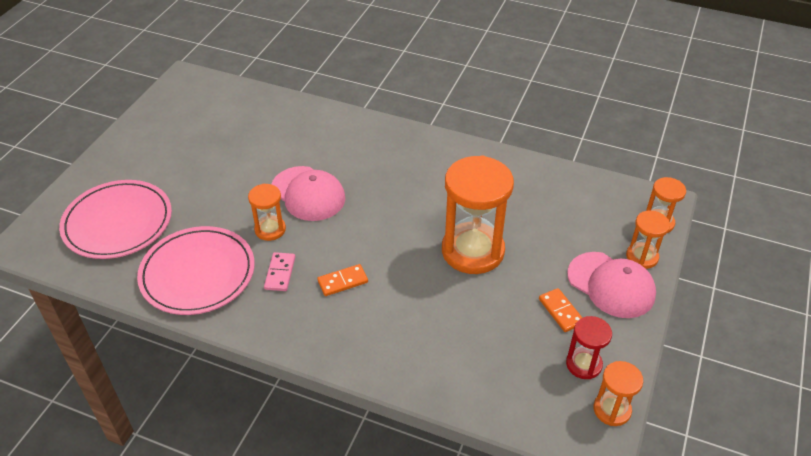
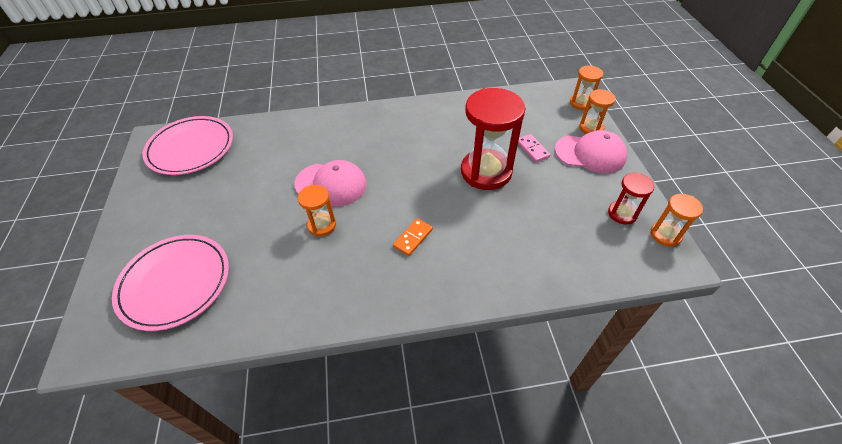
camera: 30 degrees left, 5 degrees up
pink plate [137,226,255,315] -> pink plate moved to [143,116,233,175]
pink domino [264,252,295,291] -> pink domino moved to [518,134,550,162]
orange hourglass [442,155,514,274] -> red hourglass [461,88,525,190]
orange domino [539,288,582,332] -> none

